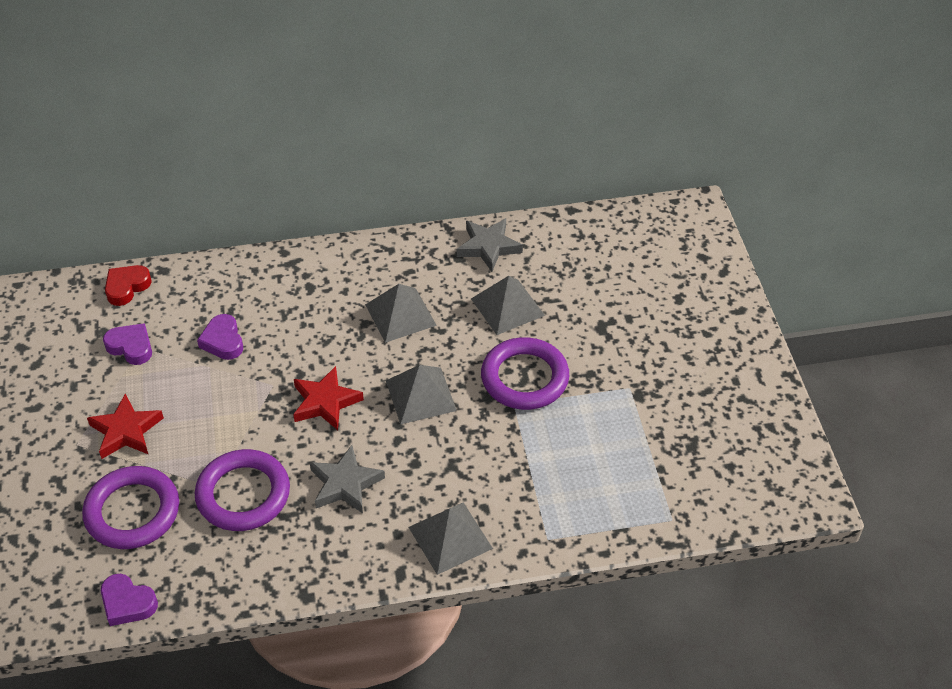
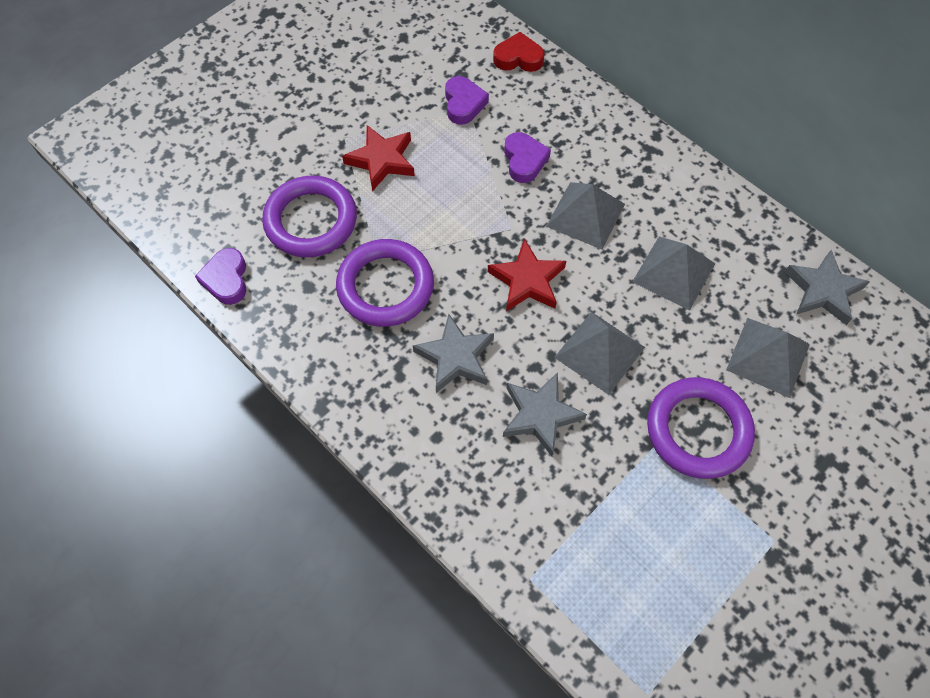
camera: 55 degrees right, 15 degrees up
purple heart [197,314,243,360] -> purple heart turned 135 degrees clockwise [504,132,551,183]
grey pyramid [409,502,493,575] -> grey pyramid moved to [546,182,625,250]
none -> grey star [503,372,587,456]

